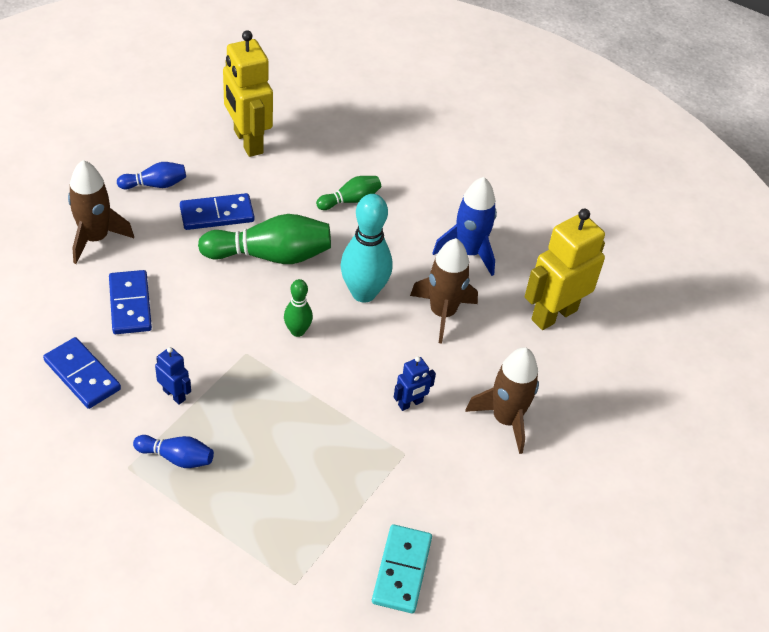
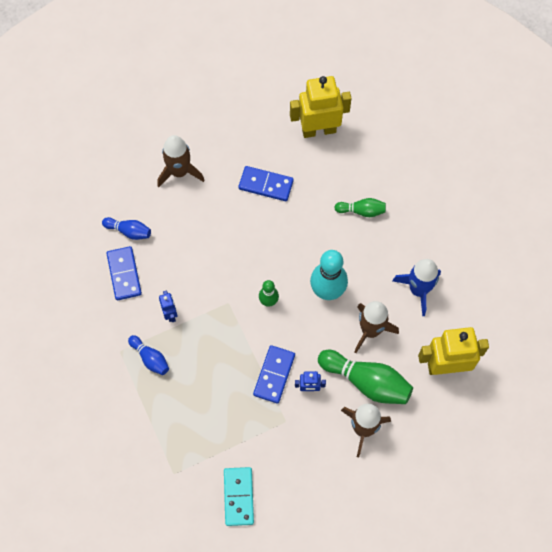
camera: 35 degrees right, 20 degrees up
blue domino [109,270,152,334] -> blue domino moved to [253,345,295,404]
blue bowling pin [117,162,186,189] -> blue bowling pin moved to [102,217,151,240]
green bowling pin [198,214,331,264] -> green bowling pin moved to [318,350,413,404]
yellow robot [223,30,273,157] -> yellow robot turned 75 degrees clockwise [290,76,352,138]
turquoise domino [372,524,432,613] -> turquoise domino turned 45 degrees counterclockwise [224,467,254,526]

